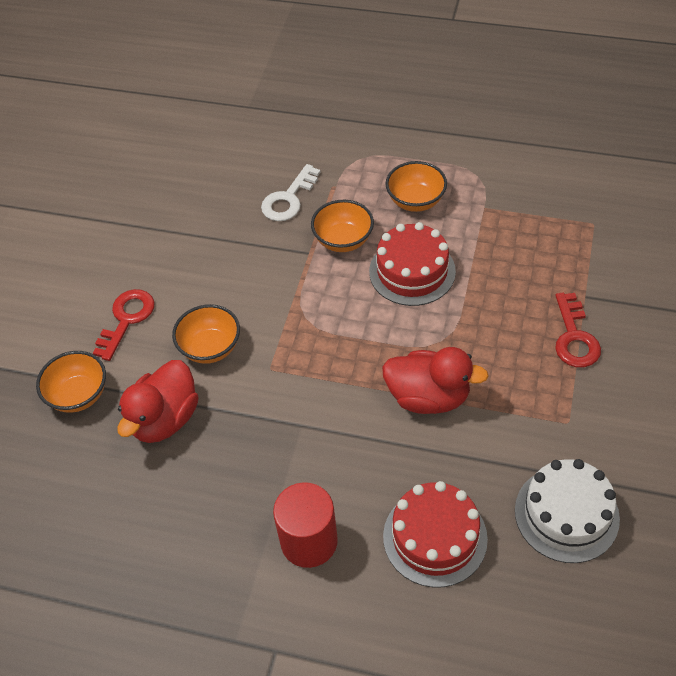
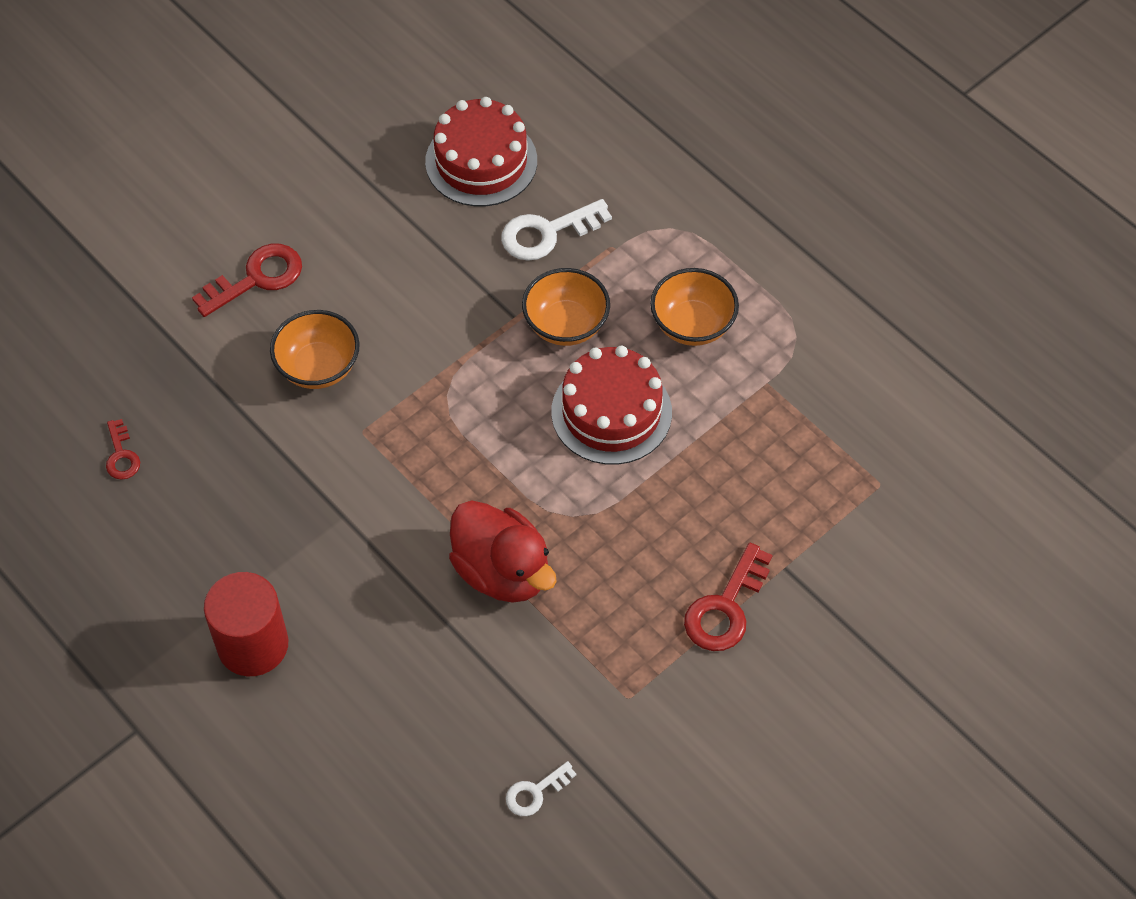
camera: 30 degrees right, 5 degrees up
orange bowl [36,351,106,413] -> none
red duck [117,360,199,443] -> none
red cake [383,481,488,588] -> red cake moved to [425,97,537,206]
white cake [515,459,620,563] -> white key [506,761,576,816]
none -> red key [106,419,140,480]

